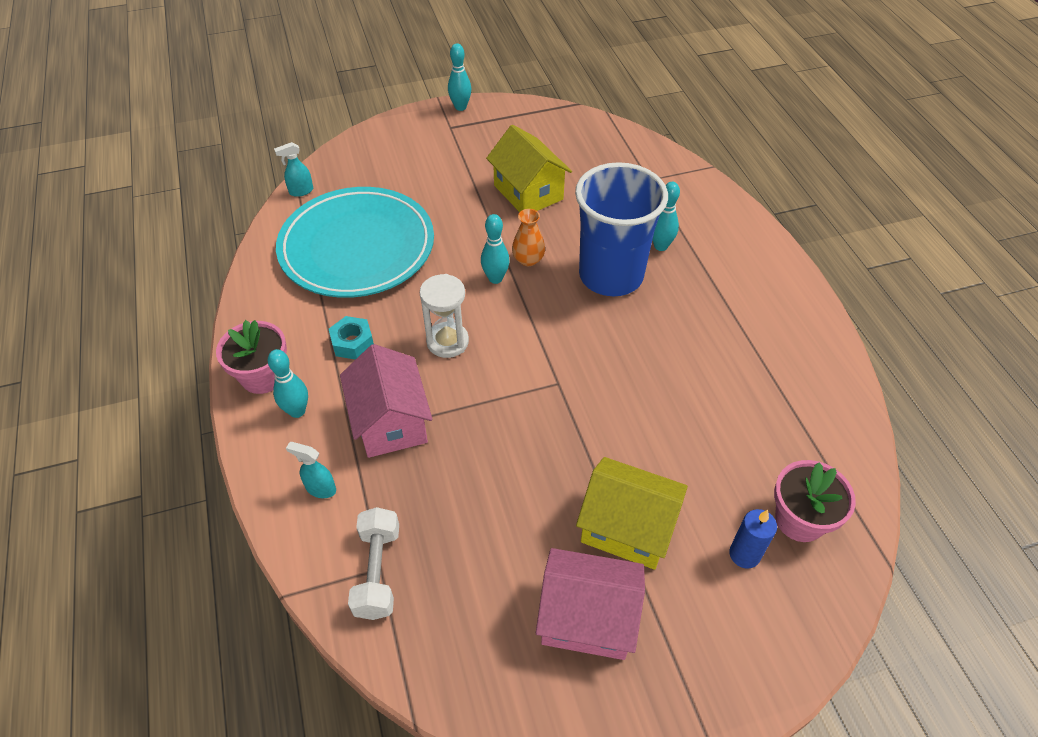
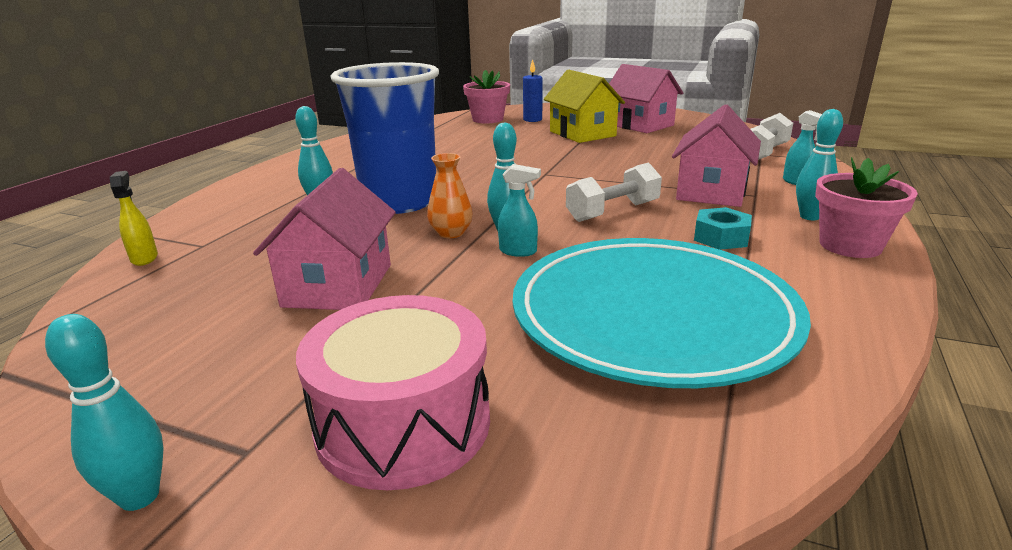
camera: 140 degrees left, 25 degrees down
turquoise spray bottle [274,142,313,197] -> turquoise spray bottle moved to [498,164,541,257]
white hourglass [420,274,469,358] -> white dumbbell [566,162,662,222]
yellow house [486,125,572,212] -> pink house [253,168,396,310]
none -> yellow spray bottle [110,171,158,266]
none -> pink drum [296,295,490,490]

